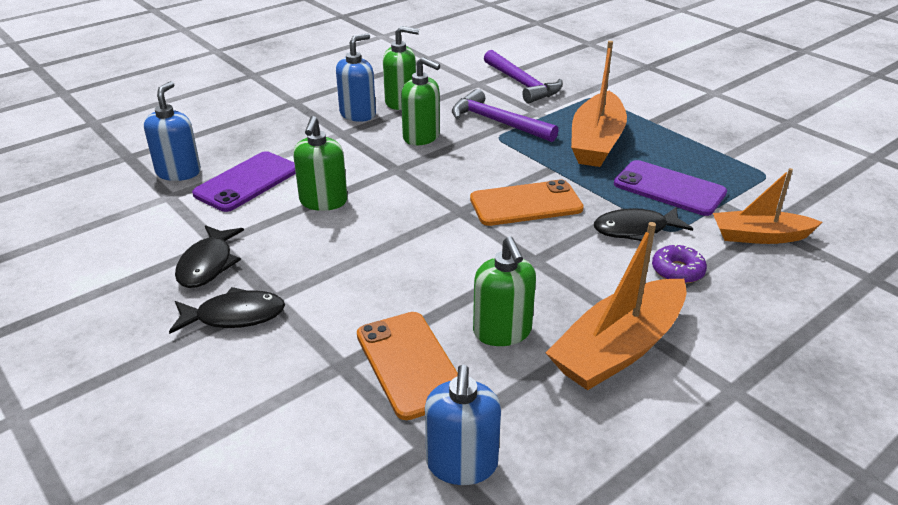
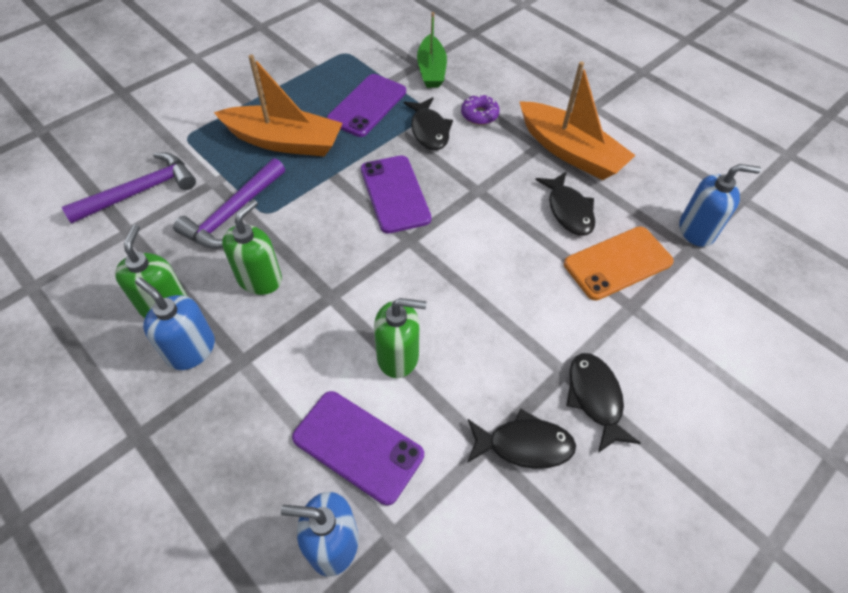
camera: 95 degrees left, 20 degrees up
orange phone [470,180,584,226] -> purple phone [361,155,432,234]
green soap dispenser [473,237,536,346] -> black fish [535,171,595,235]
orange boat [713,168,822,244] -> green boat [417,12,447,88]

